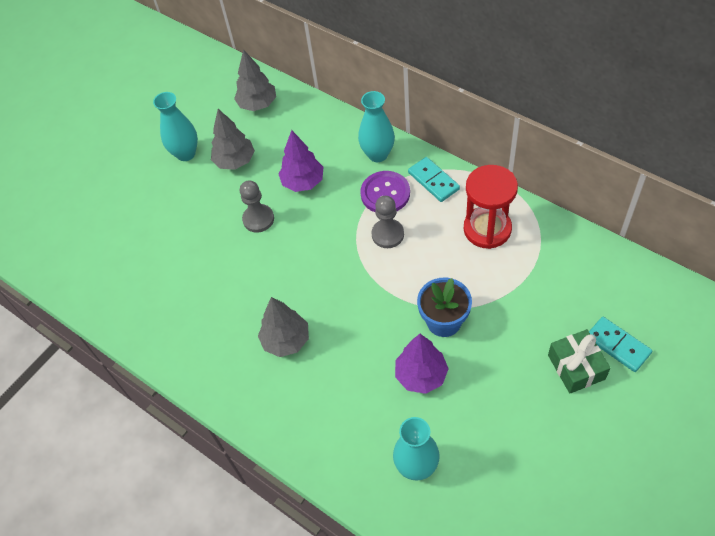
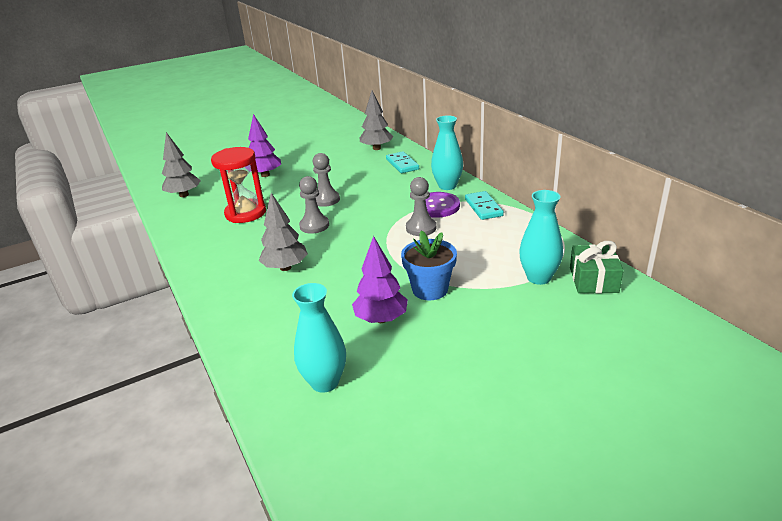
camera: 20 degrees right, 25 degrees down
turquoise vase [153,92,198,161] -> turquoise vase moved to [519,190,563,285]
grey tree [211,109,255,170] -> grey tree moved to [162,132,201,197]
purple tree [279,130,324,192] -> purple tree moved to [248,114,281,177]
red hourglass [464,165,518,249] -> red hourglass moved to [211,147,266,223]
green gift [548,329,611,394] -> green gift moved to [570,241,624,293]
turquoise domino [589,317,652,372] -> turquoise domino moved to [386,151,419,173]
none -> grey pawn [299,176,329,234]

